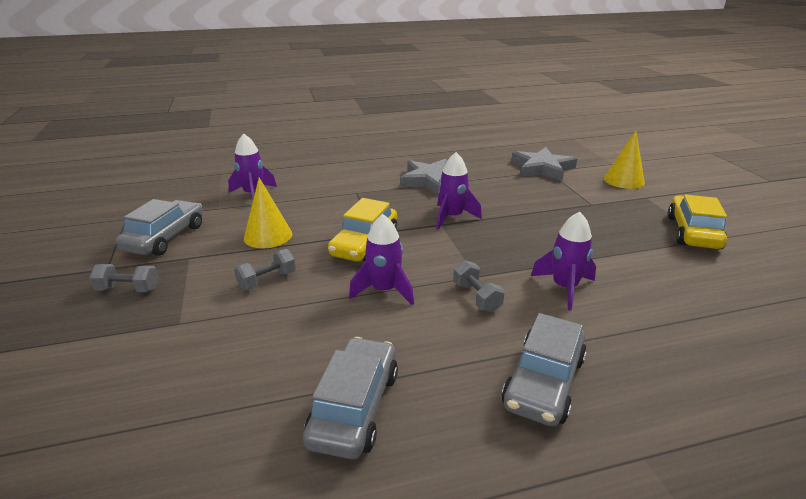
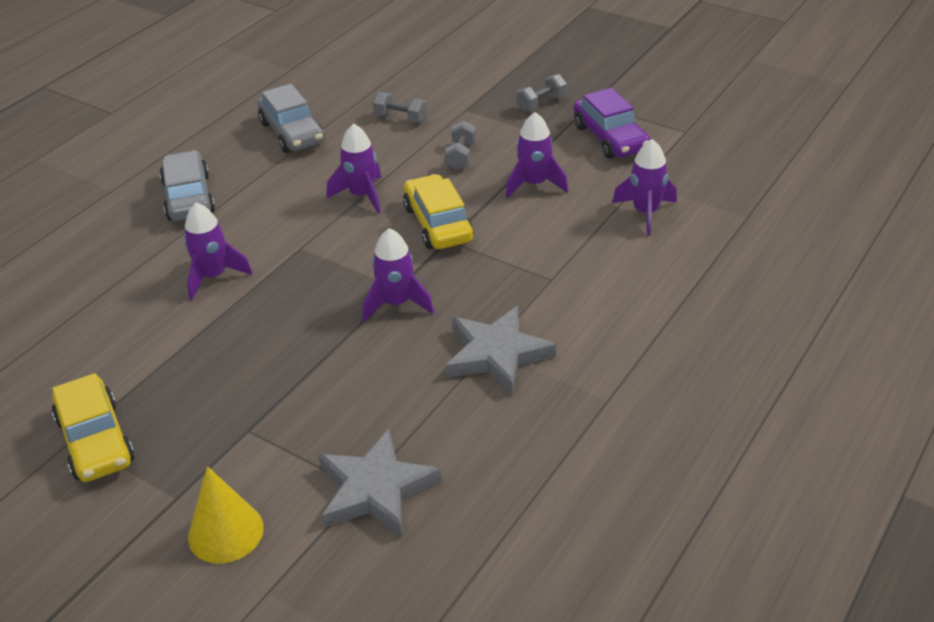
camera: 140 degrees right, 10 degrees up
grey car [116,199,203,256] -> purple car [573,88,650,159]
yellow cone [244,178,292,248] -> purple rocket [506,112,568,198]
grey dumbbell [453,260,505,312] -> grey dumbbell moved to [373,92,427,123]

